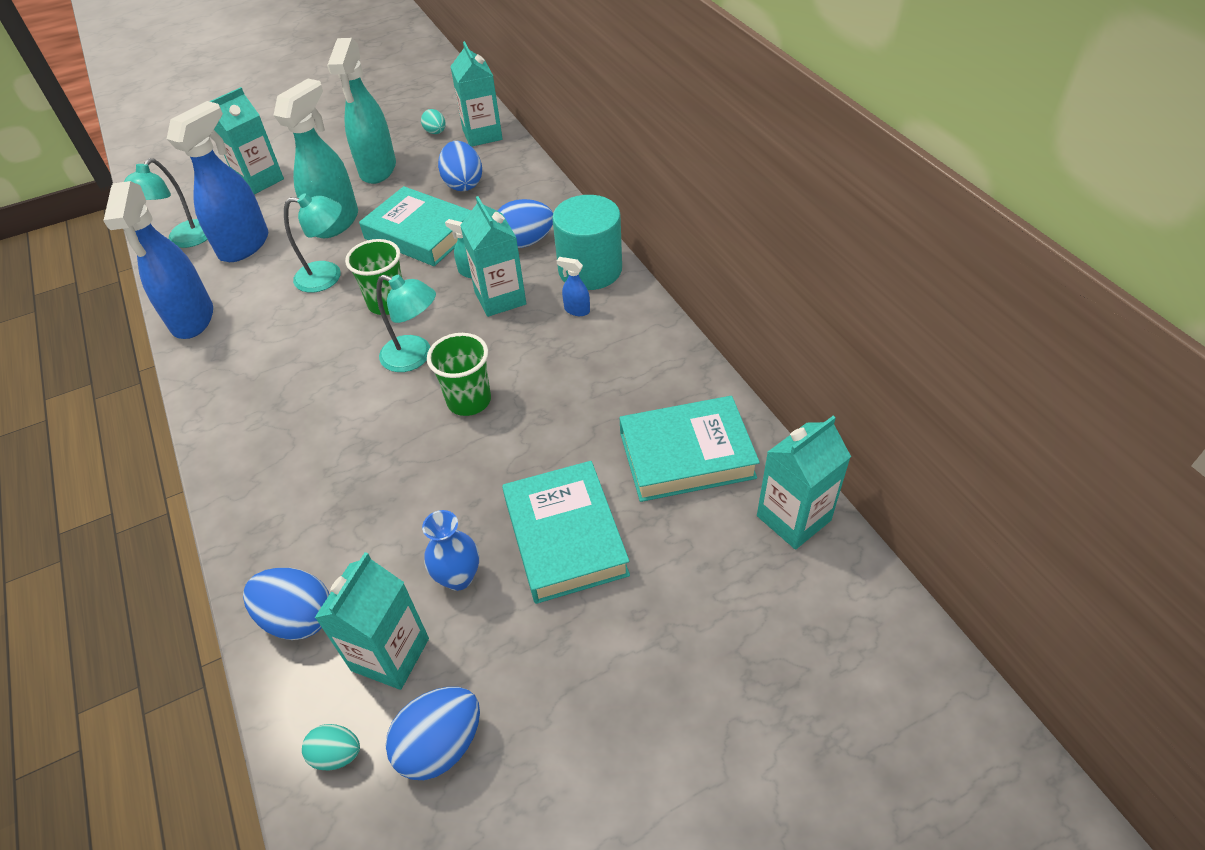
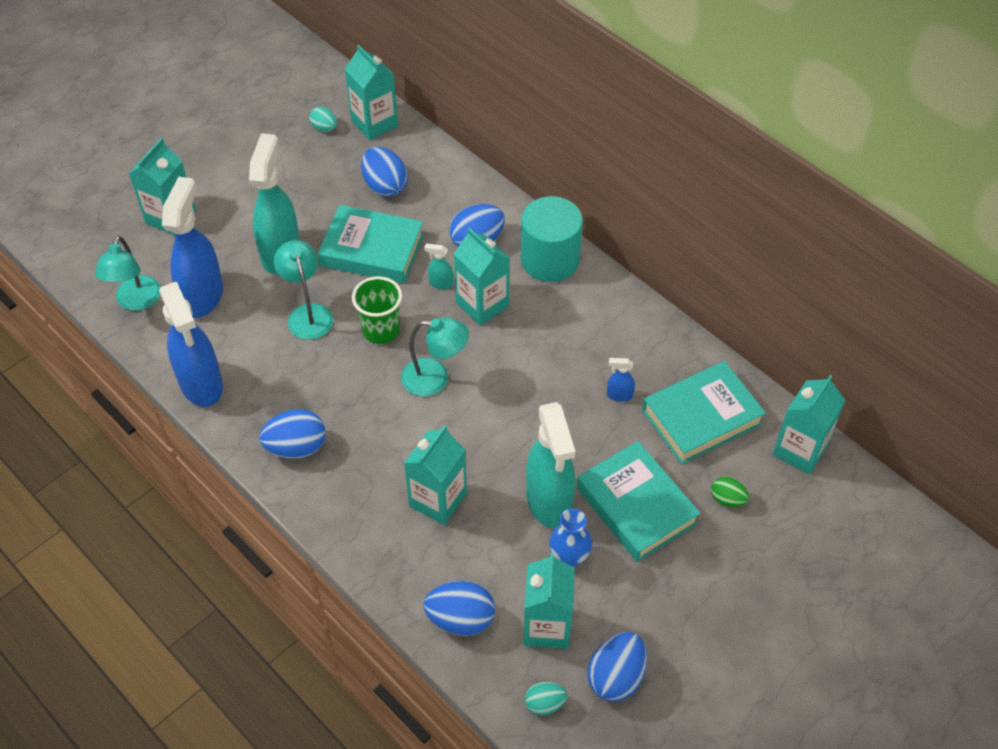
camera: 20 degrees left, 5 degrees up
turquoise lamp [284,193,342,293] -> turquoise lamp turned 90 degrees counterclockwise [274,240,333,340]
turquoise spray bottle [327,38,396,184] -> turquoise spray bottle moved to [526,402,576,529]
green cup [427,333,491,416] -> none
blue spray bottle [557,257,590,316] -> blue spray bottle moved to [607,358,635,402]
none -> blue egg [259,409,326,458]
none -> turquoise carton [404,425,467,525]
none -> green egg [711,476,749,507]

